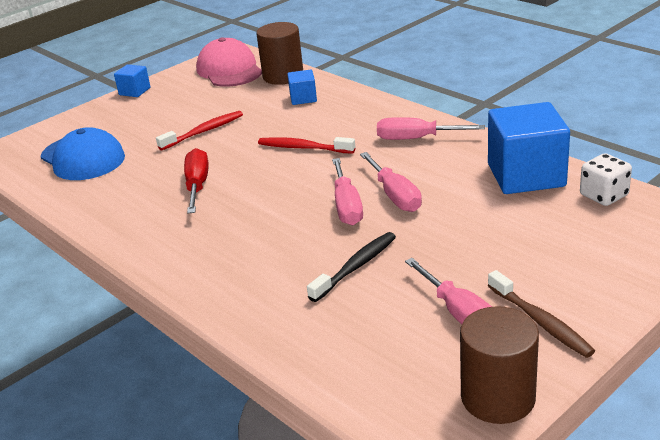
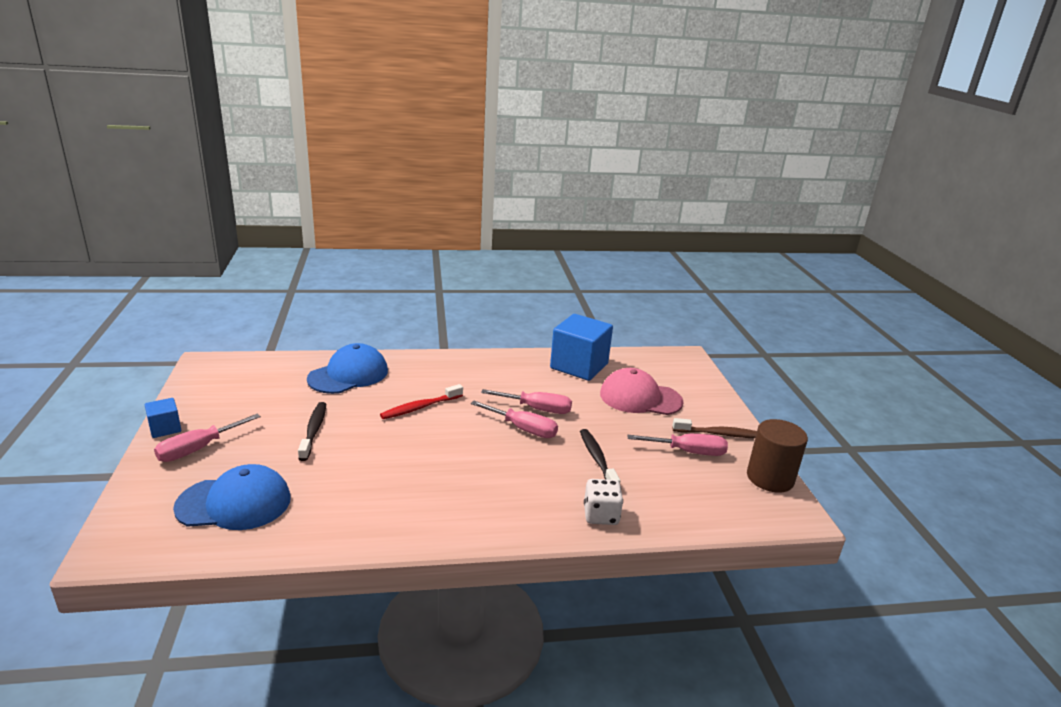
camera: 60 degrees left, 5 degrees down
red toothbrush [156,111,243,150] -> black toothbrush [298,402,326,461]
red screwdriver [184,148,208,214] -> none
pink cap [196,37,262,87] -> pink cap moved to [600,368,684,415]
brown cylinder [256,22,303,85] -> none
blue cube [287,69,317,105] -> blue cap [307,343,388,394]
pink screwdriver [377,117,485,140] -> pink screwdriver moved to [154,414,261,462]
white dice [580,153,632,206] -> white dice moved to [584,479,623,525]

